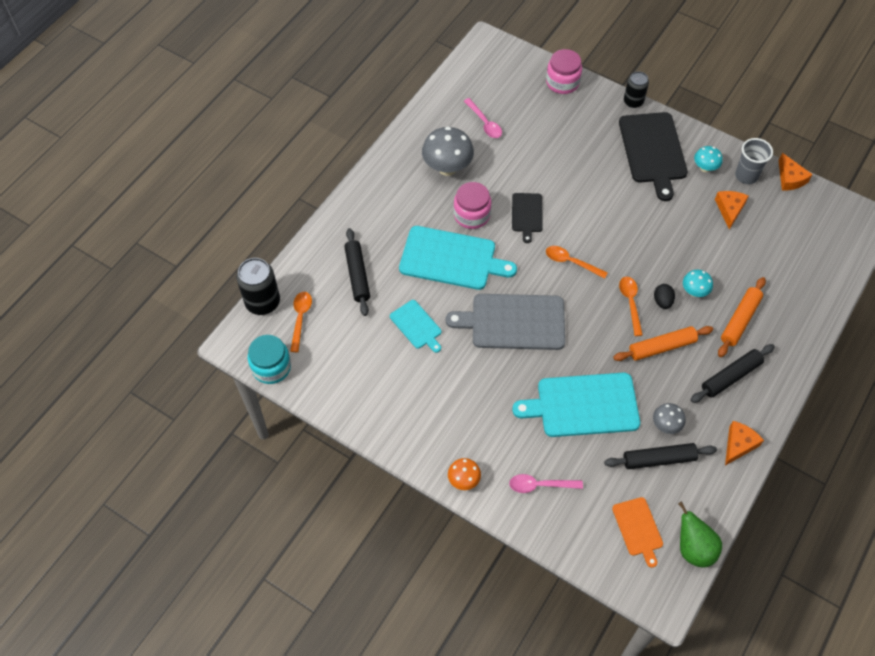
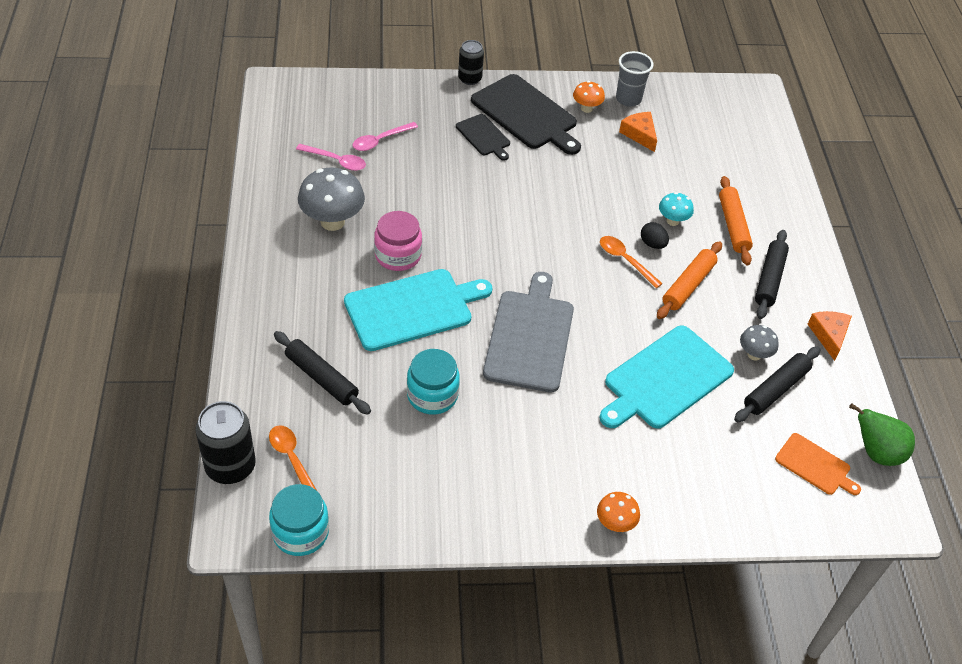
camera: 40 degrees left, 10 degrees down
turquoise cutting board [390,300,441,353] -> turquoise jar [407,349,460,414]
grey cutting board [446,294,565,350] -> grey cutting board turned 135 degrees clockwise [483,272,574,392]
pink spoon [509,474,583,493] -> pink spoon moved to [353,122,418,151]
black cutting board [512,193,543,243] -> black cutting board moved to [456,114,510,161]
pink jar [546,49,582,94] -> none
orange spoon [546,246,608,279] -> none
turquoise mushroom [694,146,723,172] -> orange mushroom [573,81,605,113]
orange cheese [779,153,813,190] -> none

